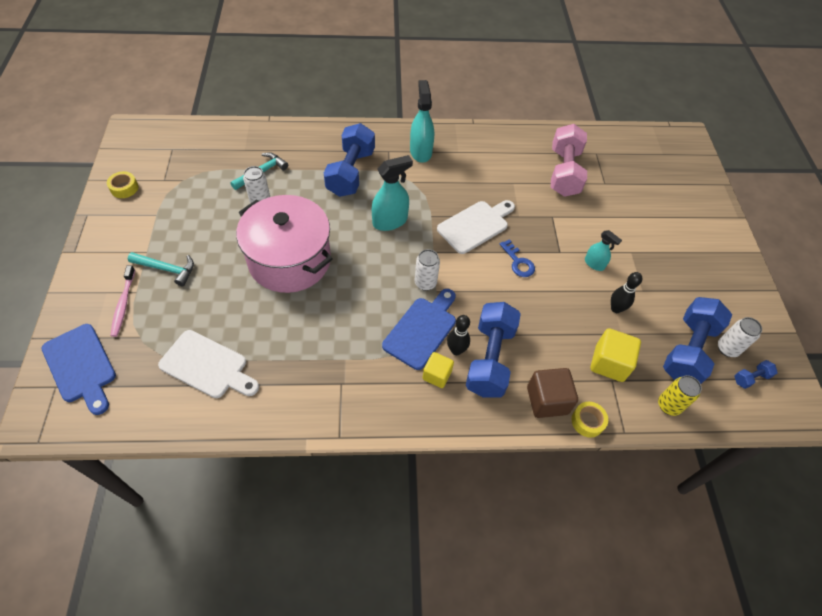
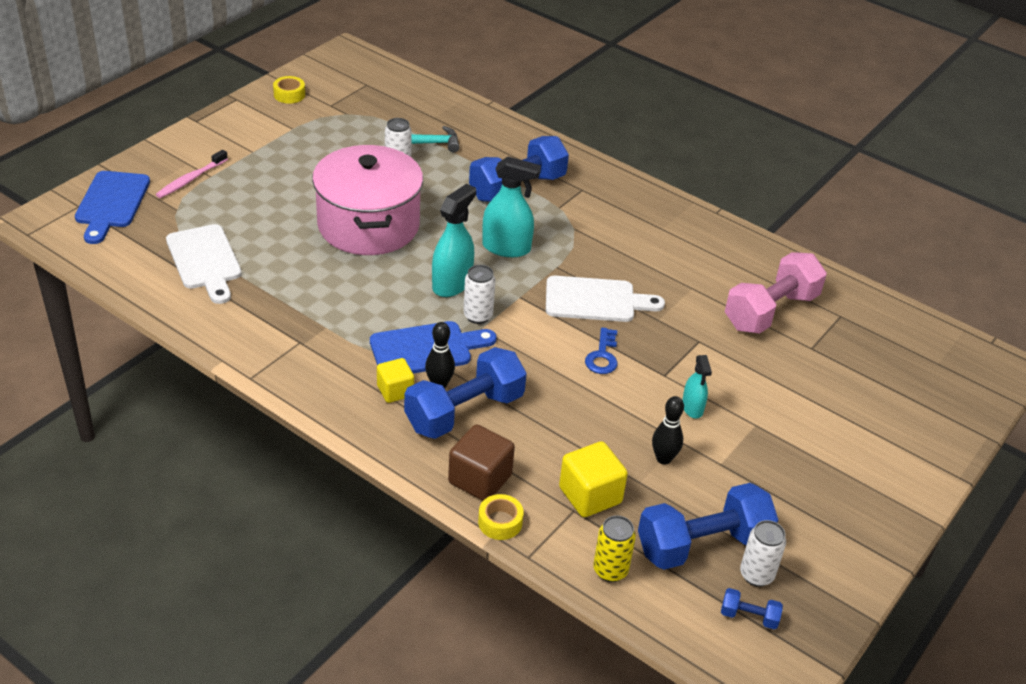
camera: 40 degrees right, 15 degrees down
turquoise hammer [128,252,194,286] -> none
turquoise spray bottle [410,80,434,163] -> turquoise spray bottle moved to [432,184,476,297]

